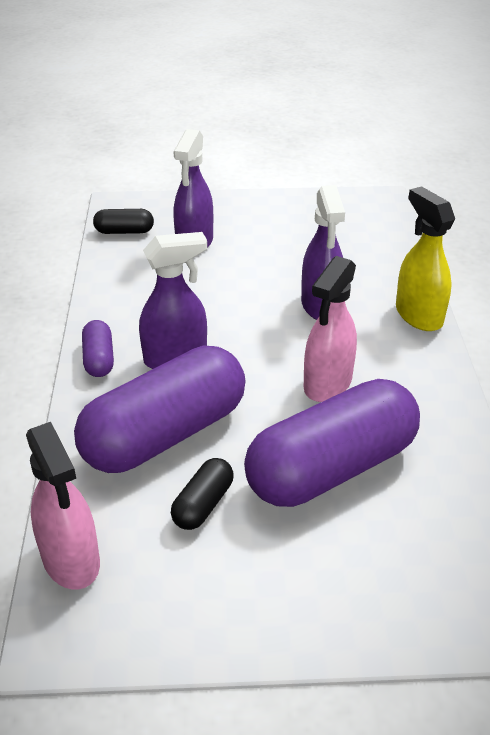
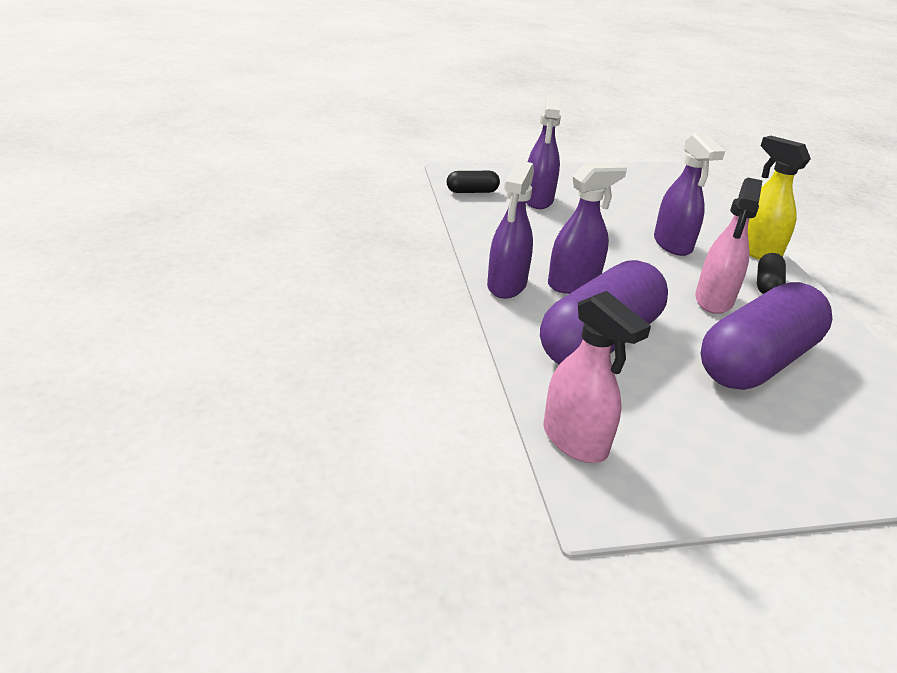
camera: 10 degrees left, 5 degrees down
purple capsule [82,320,114,377] -> purple spray bottle [487,161,534,299]
black capsule [171,458,234,530] -> black capsule moved to [757,253,786,294]

